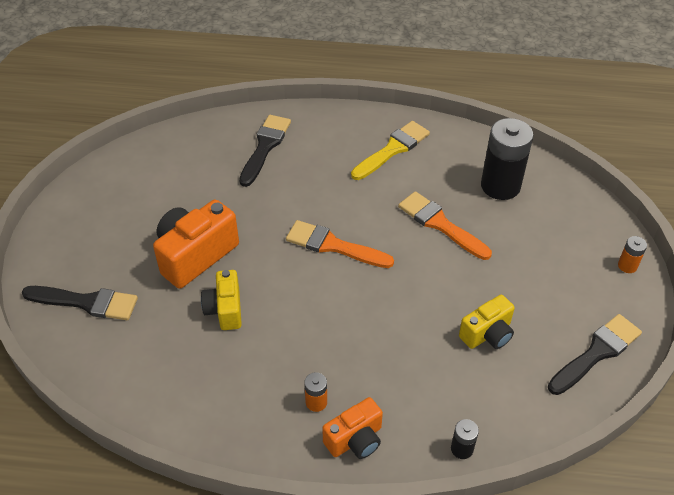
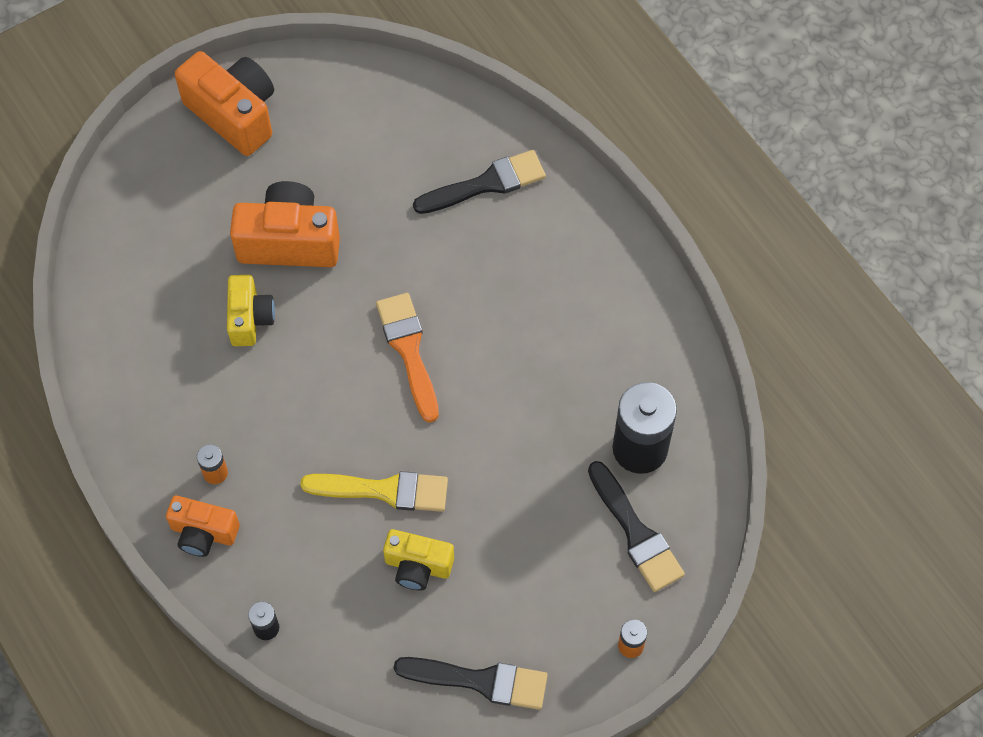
camera: 50 degrees right, 15 degrees up
black brush [22,286,138,320] -> black brush moved to [588,461,685,592]
yellow camera [201,270,242,330] -> yellow camera turned 135 degrees clockwise [227,275,275,346]
yellow brush [351,121,430,180] -> yellow brush moved to [300,471,448,512]
orange brush [398,191,492,260] -> none
none -> orange camera [175,51,274,156]

